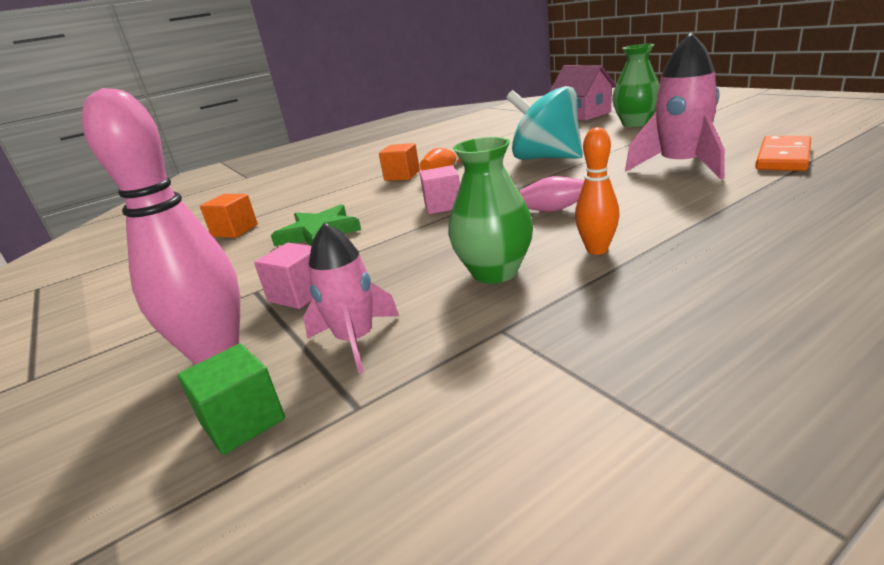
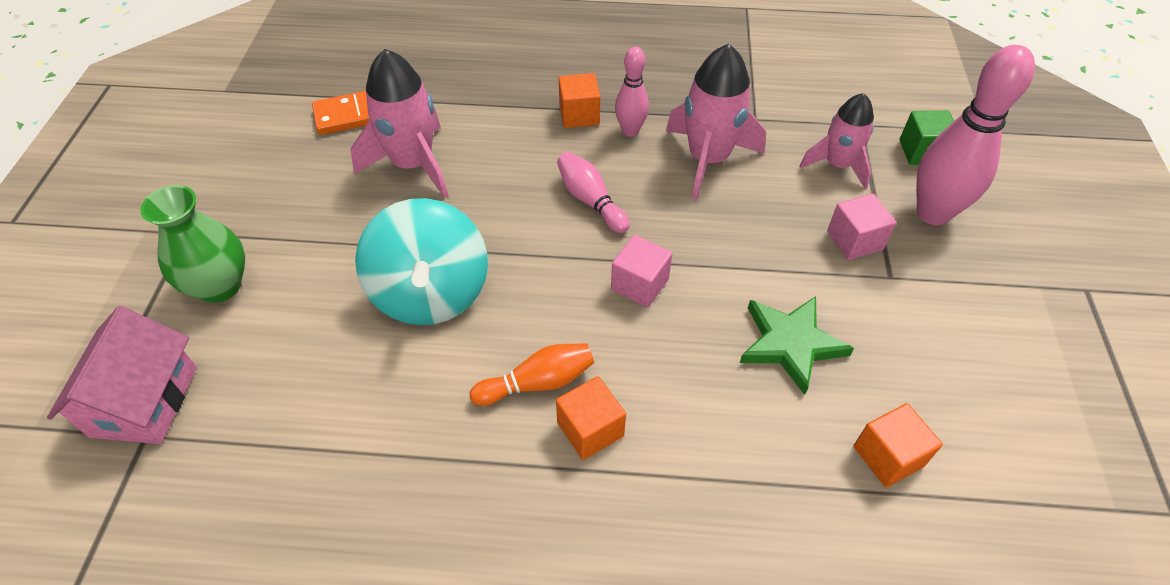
camera: 145 degrees left, 25 degrees up
green vase [448,137,533,283] -> pink rocket [666,44,766,200]
orange bowling pin [575,127,620,255] -> pink bowling pin [615,47,649,137]
none -> orange cube [559,73,600,128]

